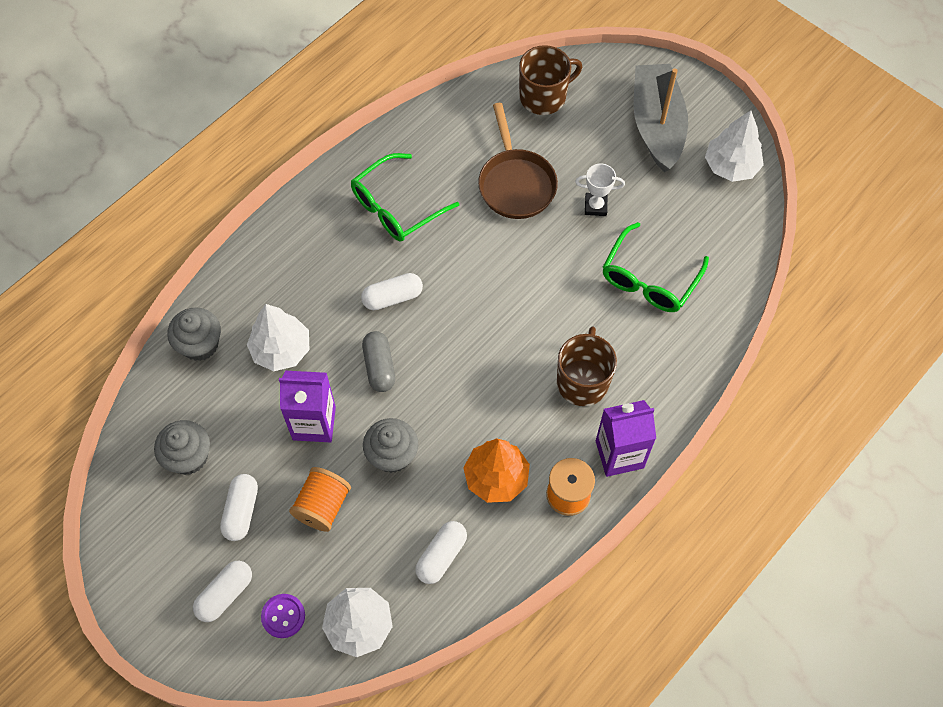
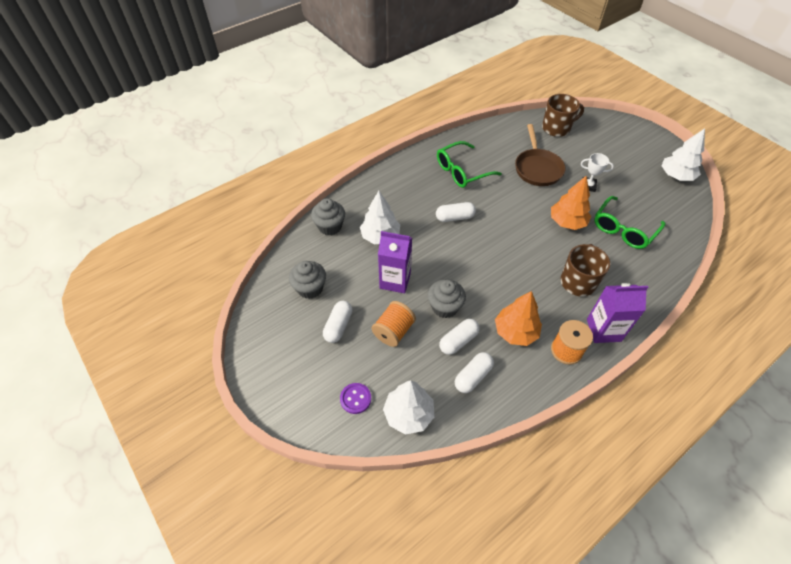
camera: 10 degrees right, 10 degrees down
white capsule [193,561,252,622] -> white capsule moved to [439,319,480,355]
grey capsule [362,331,395,392] -> none
grey boat [634,64,688,172] -> none
none -> orange tree [551,176,591,230]

